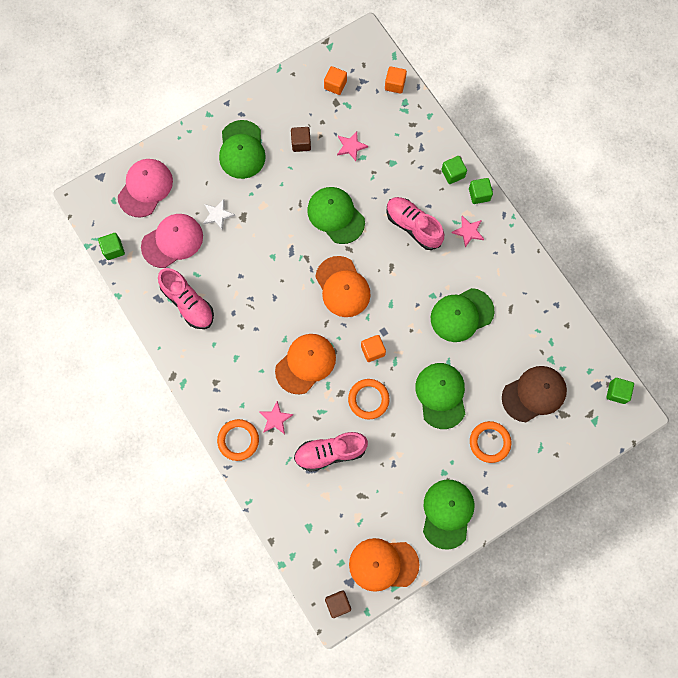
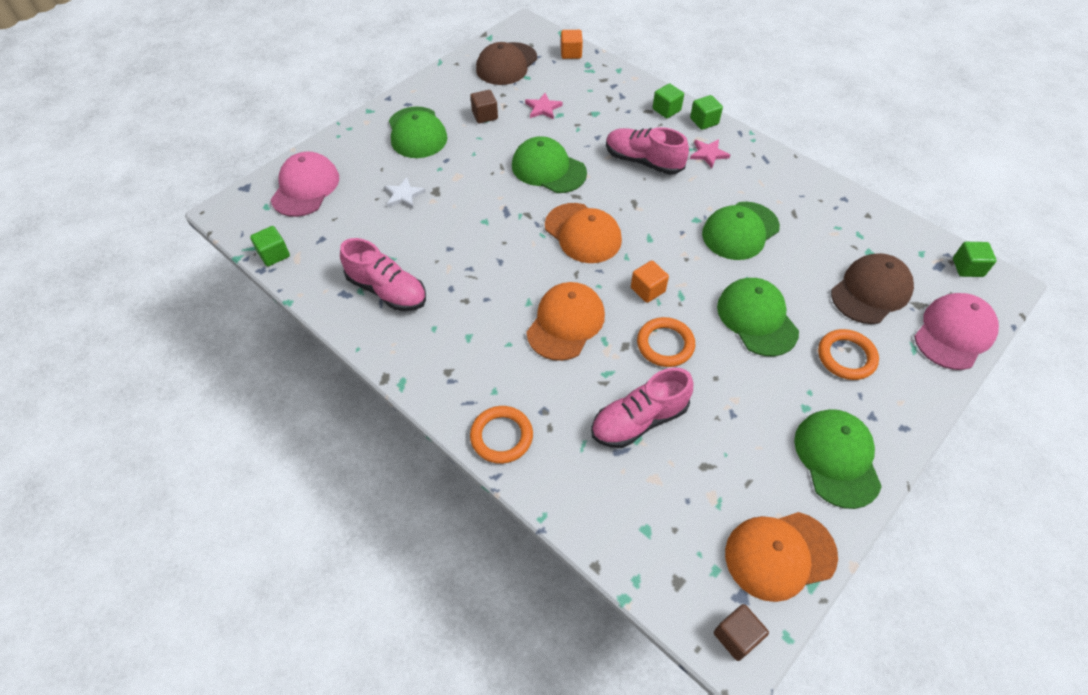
camera: 15 degrees left, 20 degrees down
pink cap [141,214,203,268] -> pink cap moved to [914,293,999,370]
pink star [259,401,293,434] -> none
orange cube [324,66,347,95] -> brown cap [476,42,537,85]

